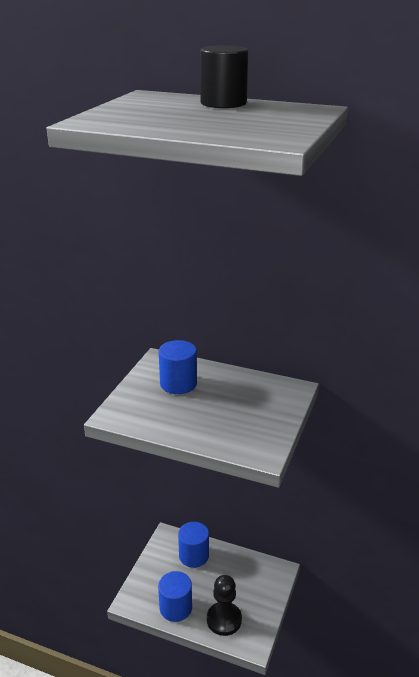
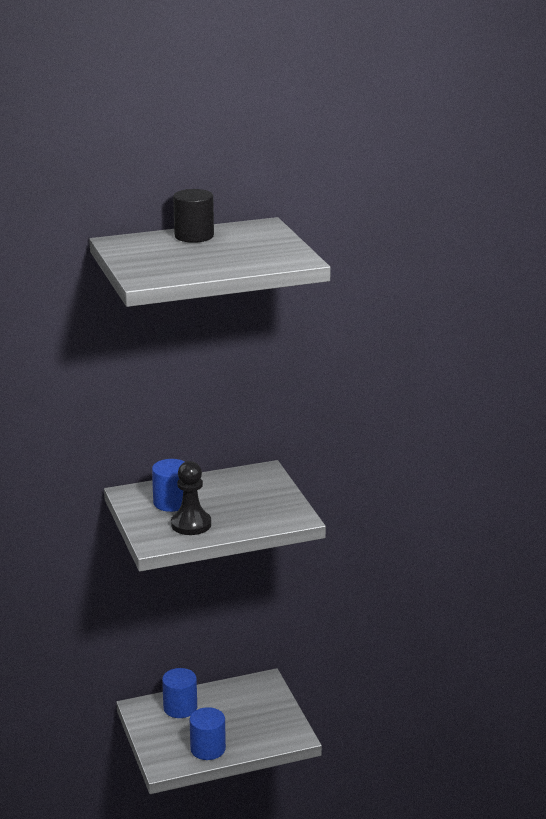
camera: 40 degrees left, 5 degrees down
black pawn [207,575,242,636] -> black pawn moved to [171,461,211,535]

